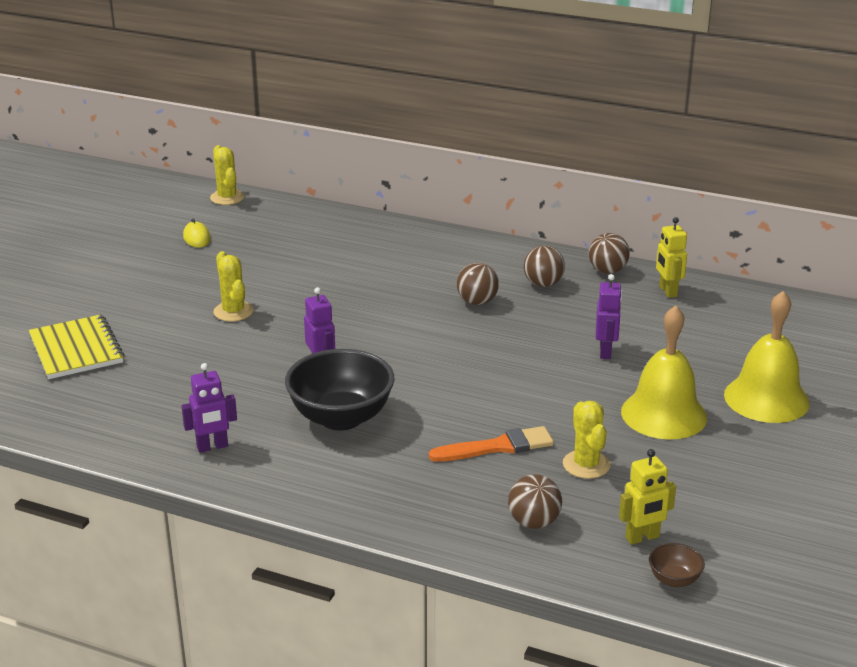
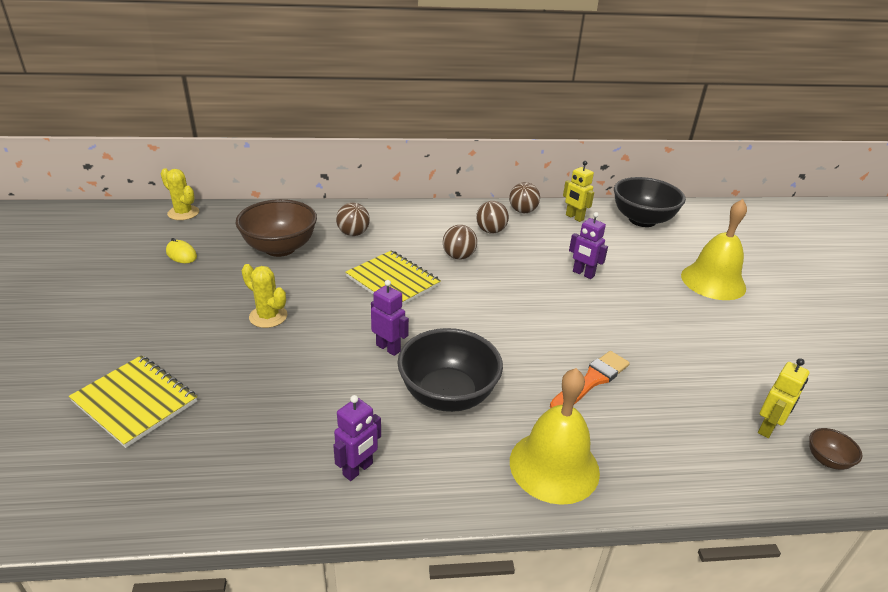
camera: 30 degrees left, 5 degrees up
brown ball [508,474,562,529] -> brown ball moved to [336,203,370,236]
yellow cactus [563,401,610,479] -> none
purple robot [596,274,622,359] -> purple robot turned 150 degrees clockwise [569,212,608,279]
yellow bell [621,305,707,439] -> yellow bell moved to [510,368,600,505]
none -> brown bowl [235,199,317,257]
none -> yellow notebook [345,250,441,305]
none -> black bowl [614,177,686,227]

